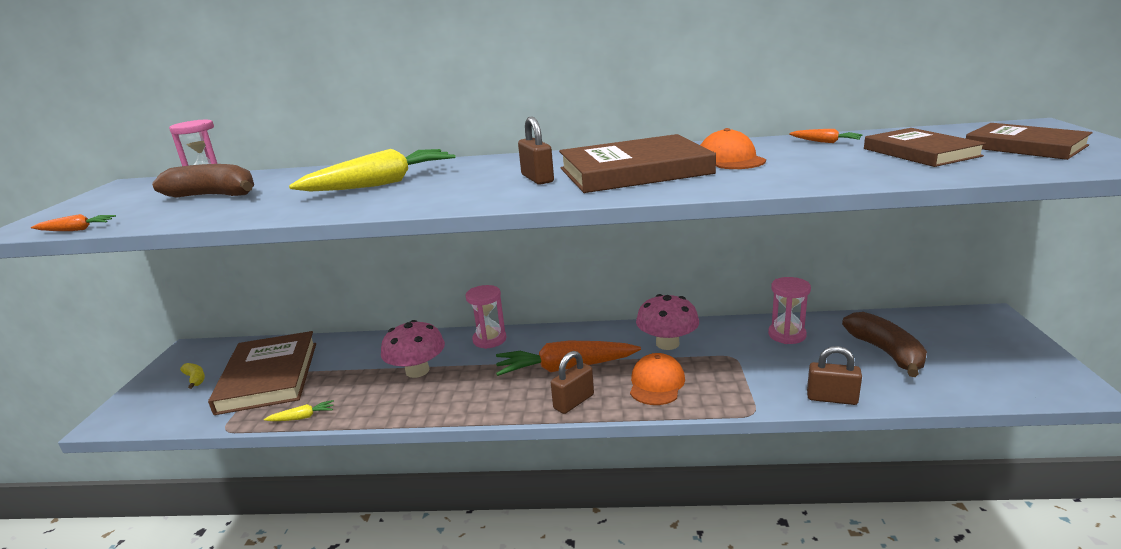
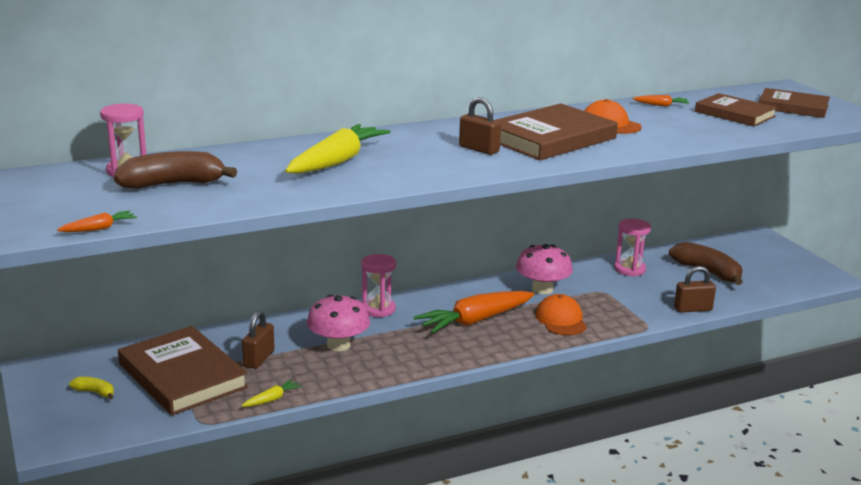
camera: 30 degrees left, 0 degrees up
brown padlock [551,351,594,414] -> brown padlock moved to [242,311,275,369]

